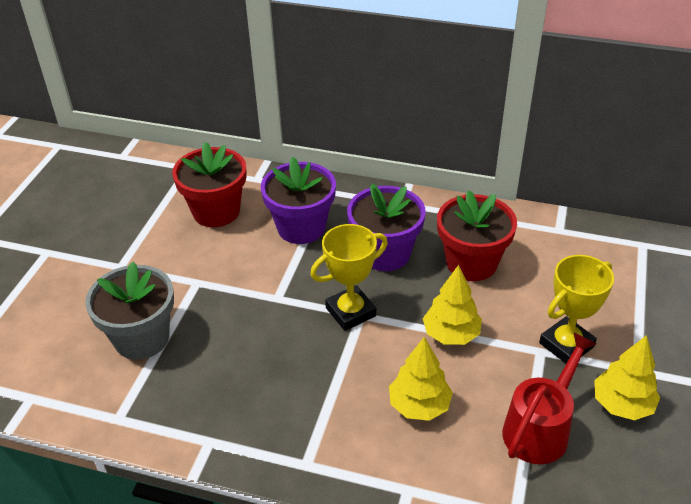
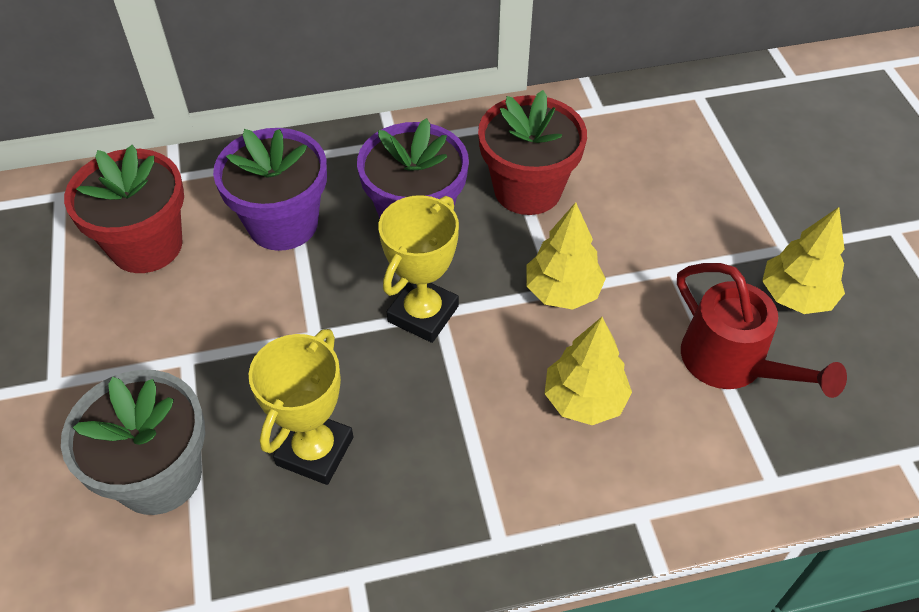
camera: 30 degrees left, 10 degrees up
red watering can [502,333,596,464] -> red watering can turned 135 degrees clockwise [677,263,847,398]
yellow trophy [539,255,614,364] -> yellow trophy moved to [249,329,353,485]

